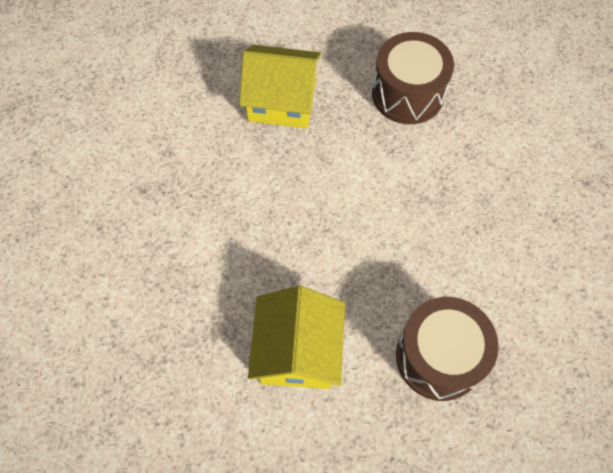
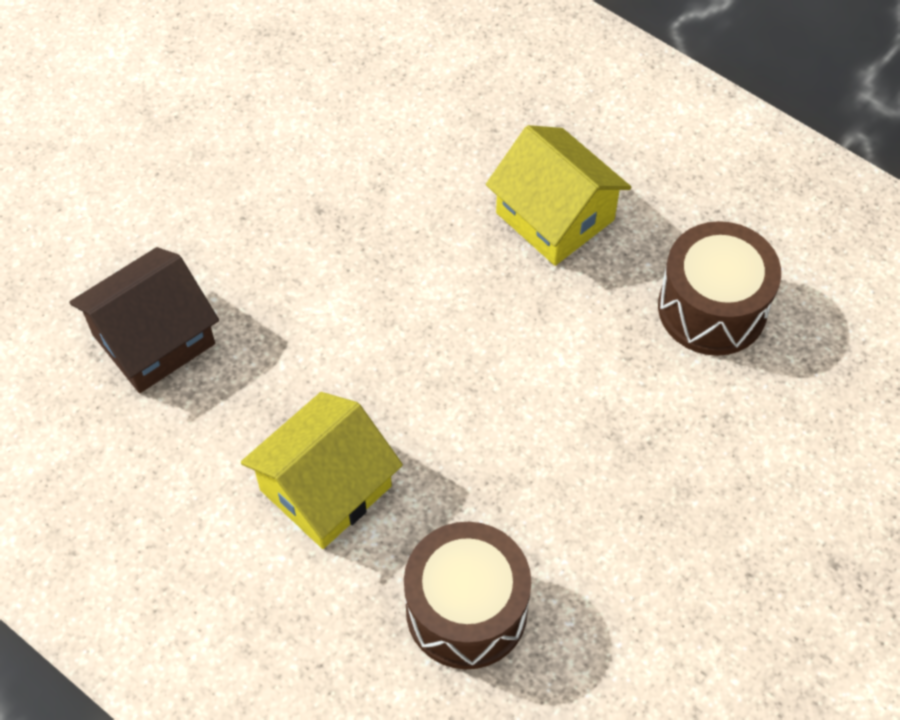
camera: 40 degrees right, 5 degrees down
none -> brown house [69,247,219,393]

